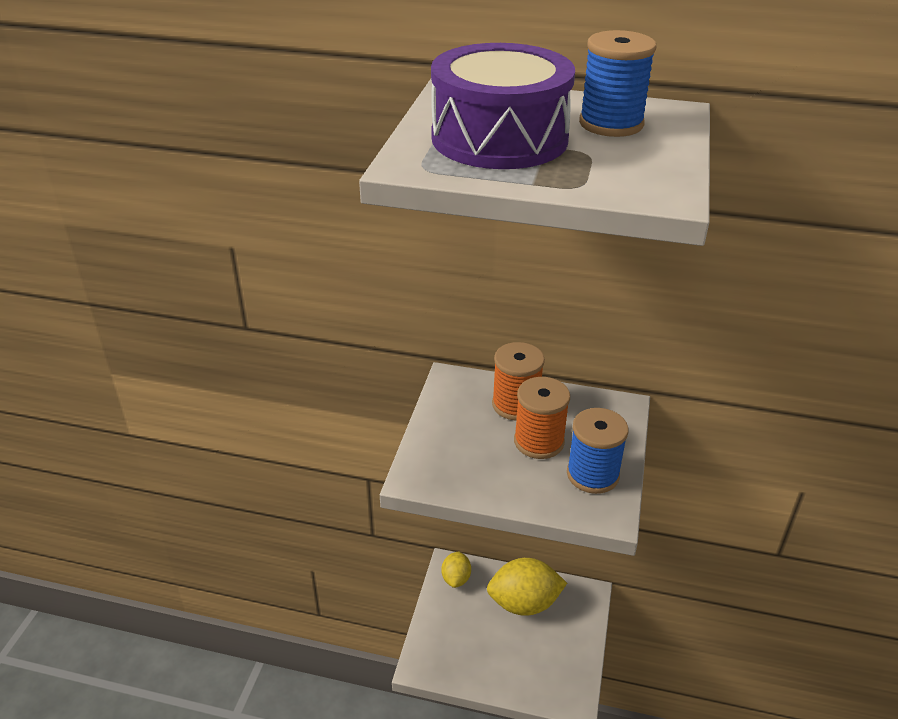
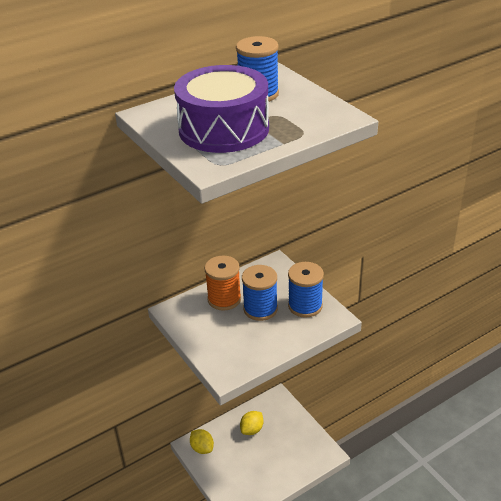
camera: 45 degrees left, 0 degrees up
yellow lemon [487,558,567,616] -> yellow lemon [240,411,263,435], size x0.55
orange spool [514,377,570,459] -> blue spool [242,265,278,321]

